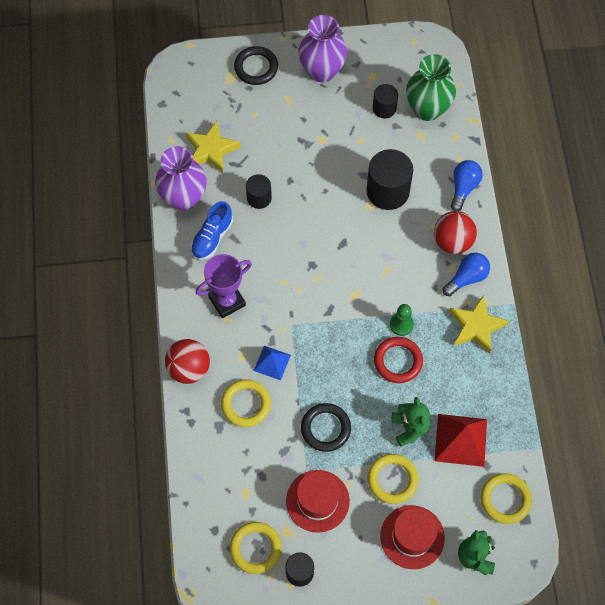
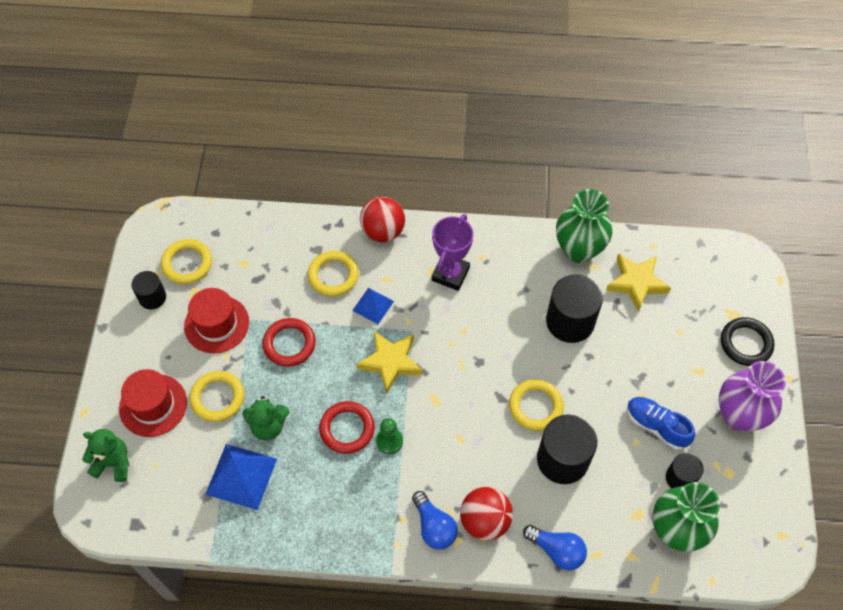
camera: 100 degrees right, 5 degrees down
purple vase [155,146,207,211] -> green vase [556,189,613,263]
blue shoe [191,201,233,260] -> blue shoe moved to [627,397,695,450]
purple trophy [196,254,252,318] -> purple trophy turned 45 degrees clockwise [432,214,474,291]
black cylinder [246,174,272,209] -> black cylinder [546,275,603,343], size x1.74
black ring [301,403,351,452] -> red ring [262,318,316,367]
red pyramid [435,414,487,467] -> blue pyramid [205,444,277,510]
yellow star [449,295,509,354] -> yellow star moved to [357,331,422,393]
yellow ring [480,473,532,524] -> yellow ring moved to [509,379,564,431]

